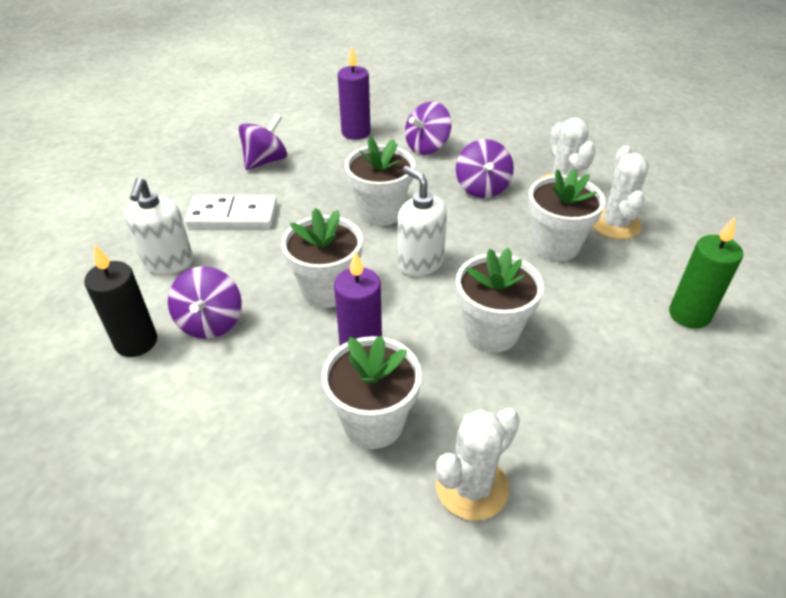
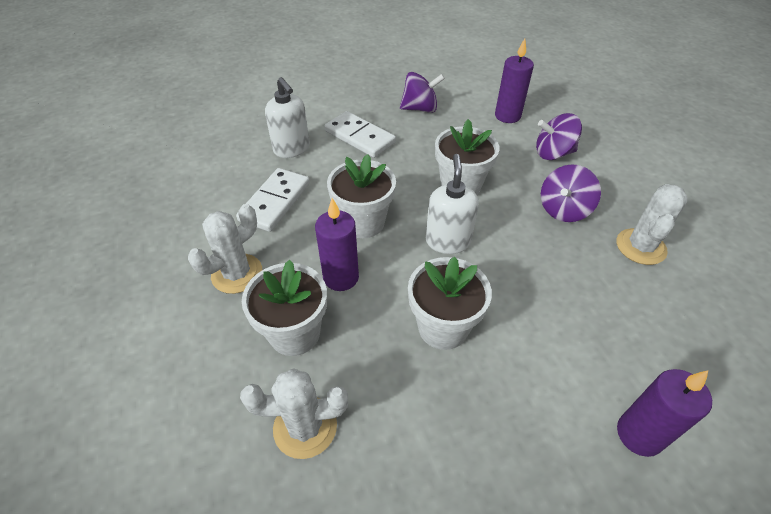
camera: 40 degrees right, 5 degrees up
black candle [84,244,157,357] -> none
white soap dispenser [125,177,193,274] -> white soap dispenser turned 75 degrees counterclockwise [265,77,310,158]
purple spinning top [168,266,242,339] -> white domino [236,168,310,232]
white flower pot [528,169,605,261] -> none
white cactus [593,146,649,240] -> white cactus moved to [188,204,262,294]
green candle [669,217,743,329] -> purple candle [617,369,712,457]

